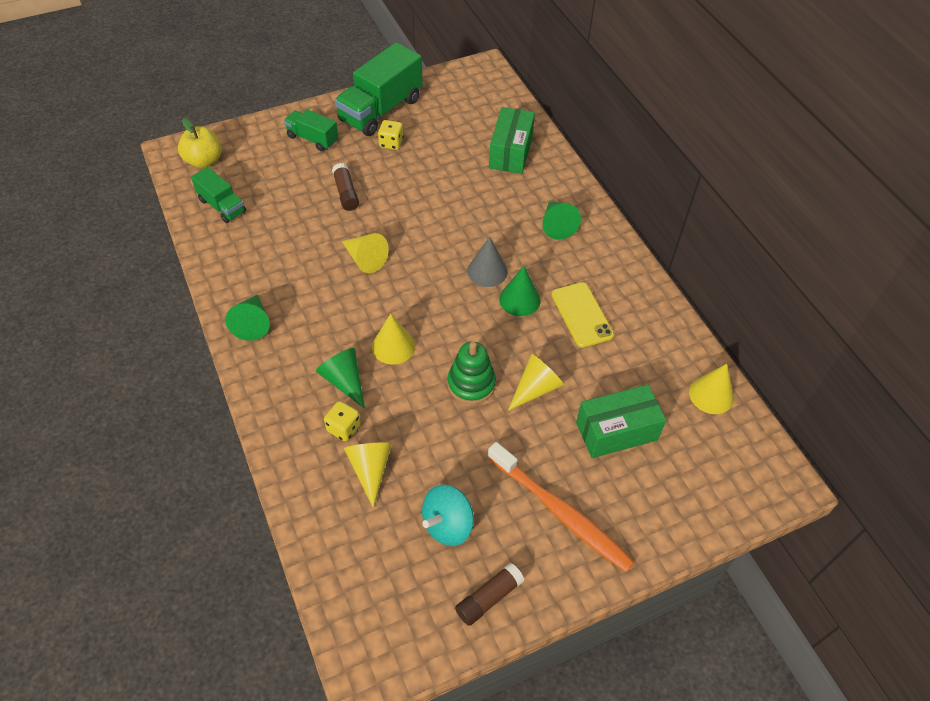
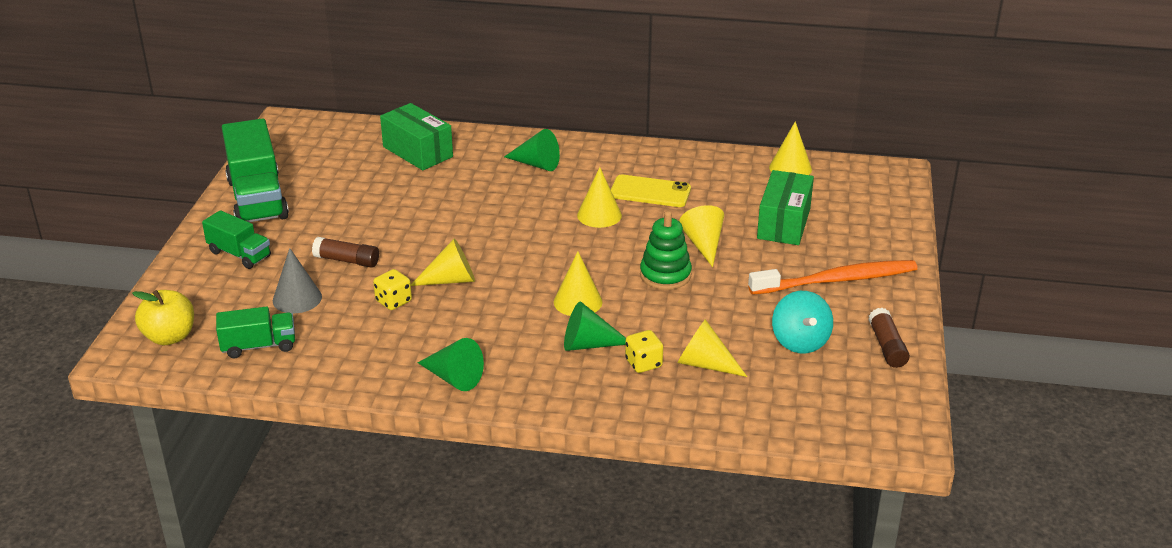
camera: 55 degrees left, 20 degrees down
green truck [284,109,338,151] -> green truck turned 120 degrees counterclockwise [202,210,271,269]
yellow dice [378,120,404,150] -> yellow dice moved to [373,269,412,310]
grey cone [467,237,508,287] -> grey cone moved to [273,248,322,313]
green cone [499,266,541,316] -> yellow cone [577,167,622,228]

